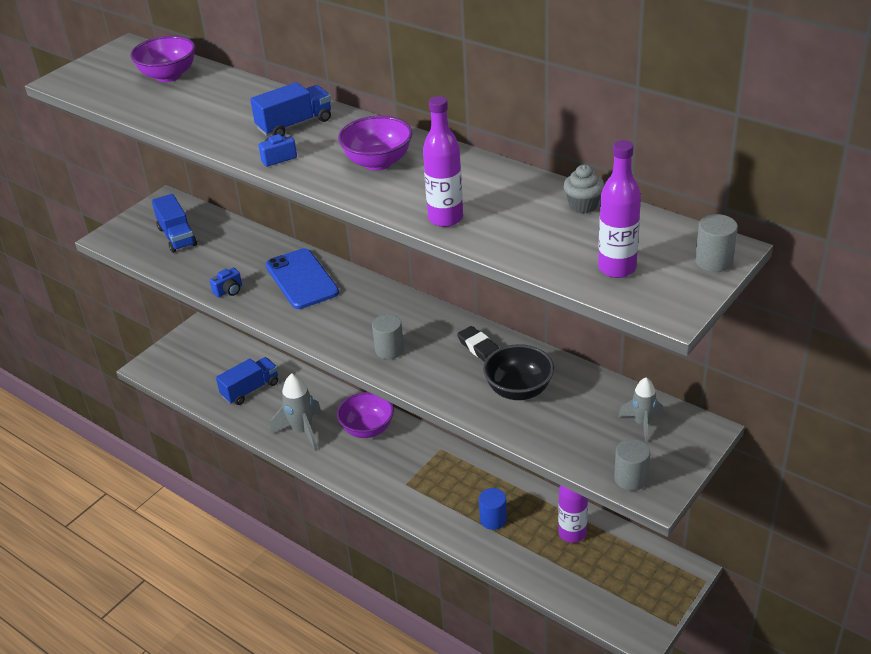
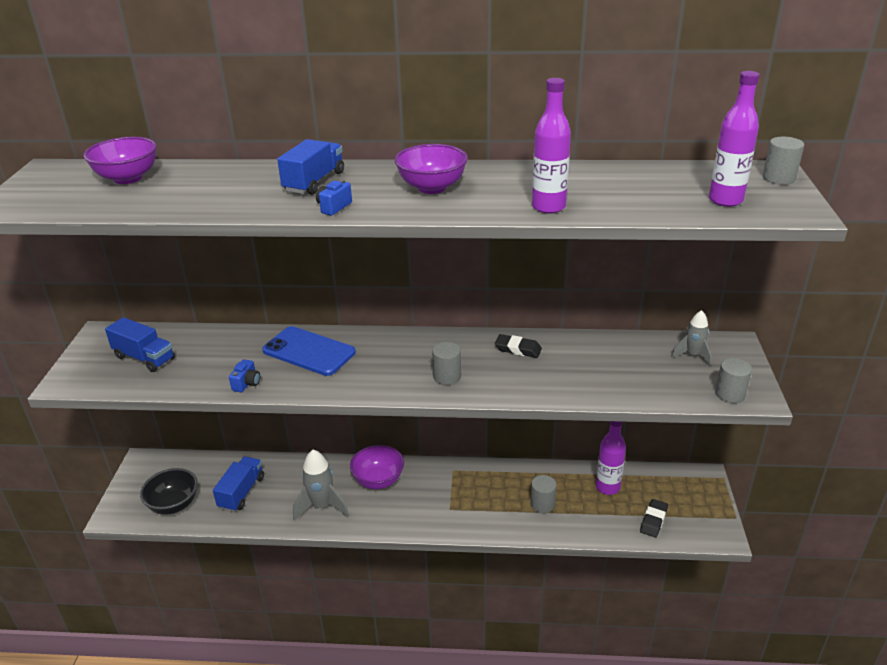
camera: 35 degrees left, 5 degrees down
blue cylinder [479,488,507,530] -> grey cylinder [530,475,557,513]
black bowl [483,344,554,400] -> black bowl moved to [140,468,198,515]
grey cupcake [563,164,604,213] -> none
none -> black eraser [640,499,668,537]

